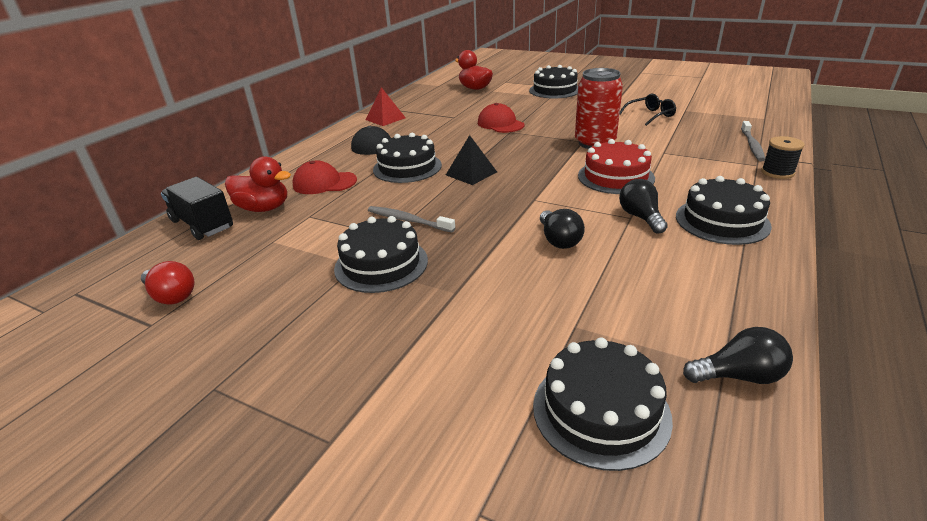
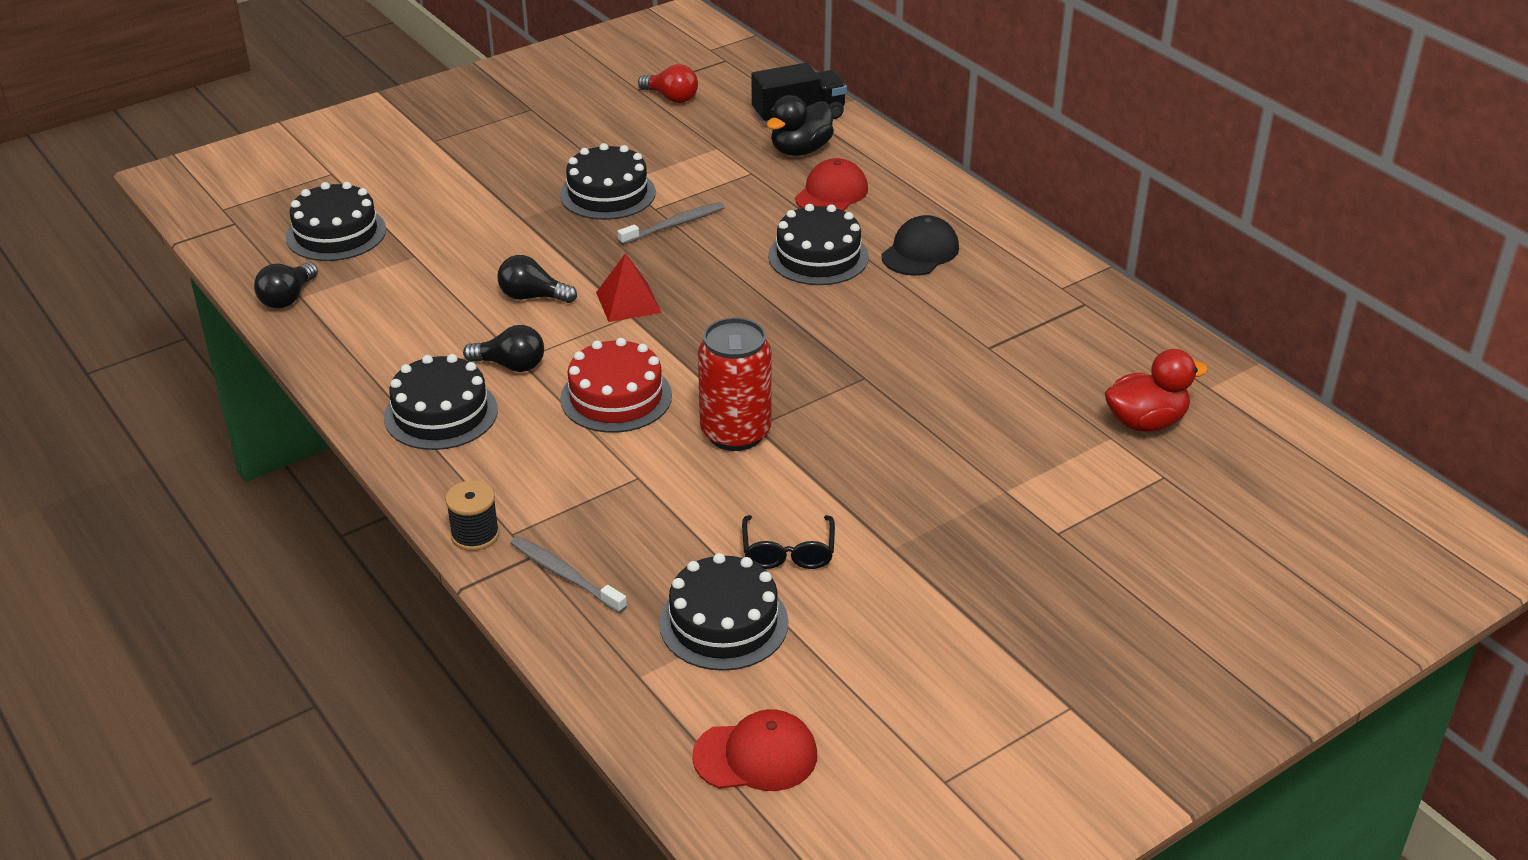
camera: 115 degrees right, 5 degrees up
red light bulb [141,261,195,304] -> red light bulb turned 120 degrees counterclockwise [638,64,698,103]
red duck [225,156,291,212] -> black duck [767,95,834,156]
red pyramid [366,87,406,126] -> red pyramid moved to [596,253,661,322]
black pyramid [446,135,497,185] -> none
red cap [478,103,524,133] -> red cap moved to [692,709,817,791]
black cake [529,65,578,98] -> black cake moved to [659,553,789,671]

